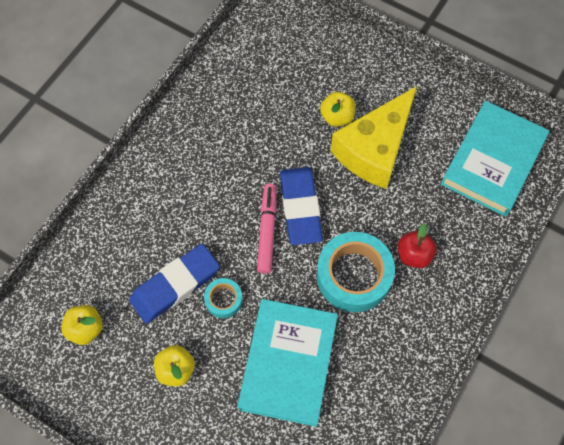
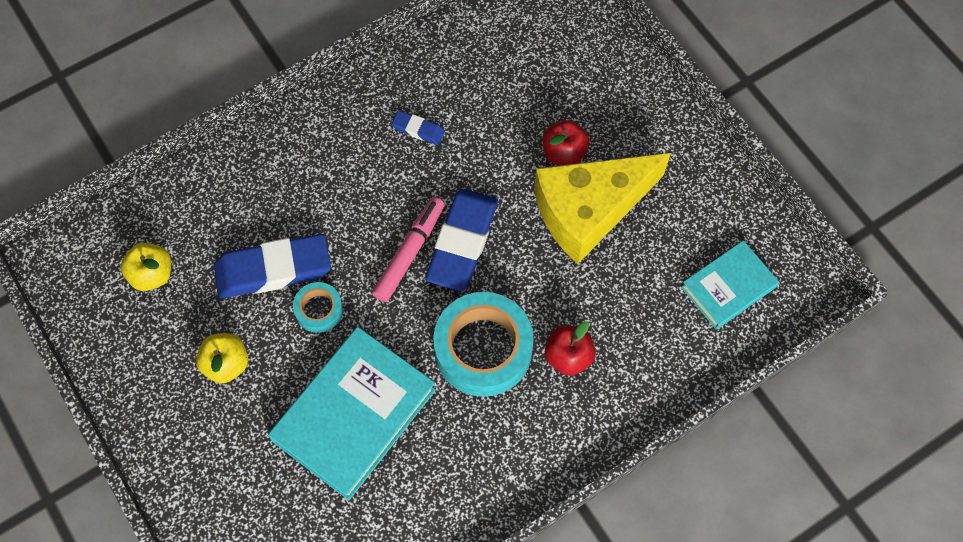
camera: 25 degrees right, 0 degrees up
yellow apple [320,92,356,127] -> red apple [543,120,590,165]
turquoise book [441,101,549,216] -> turquoise book [681,240,779,329], size x0.58
none -> blue eraser [392,111,445,145]

